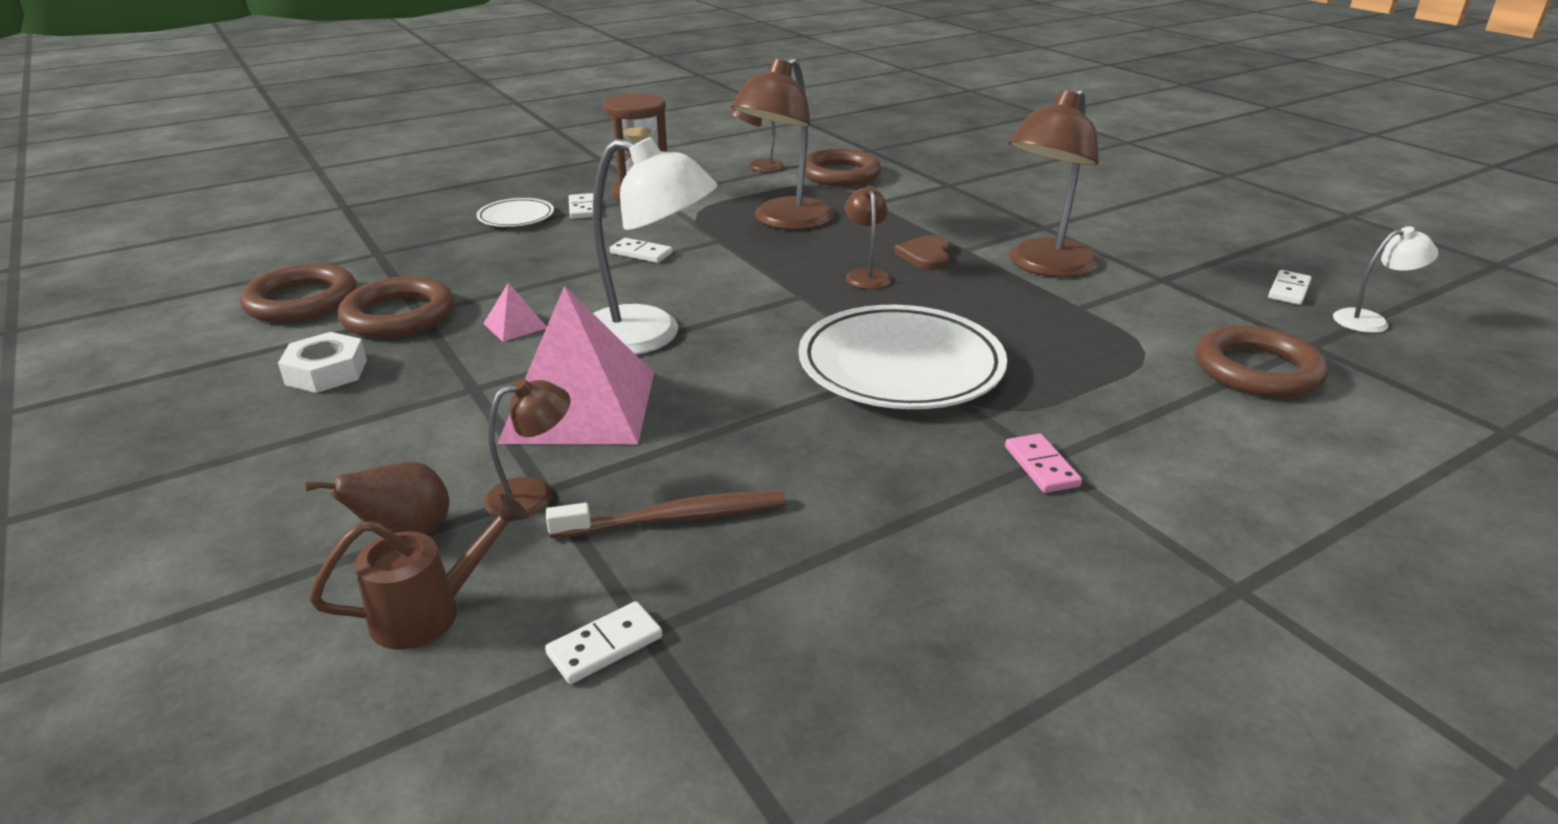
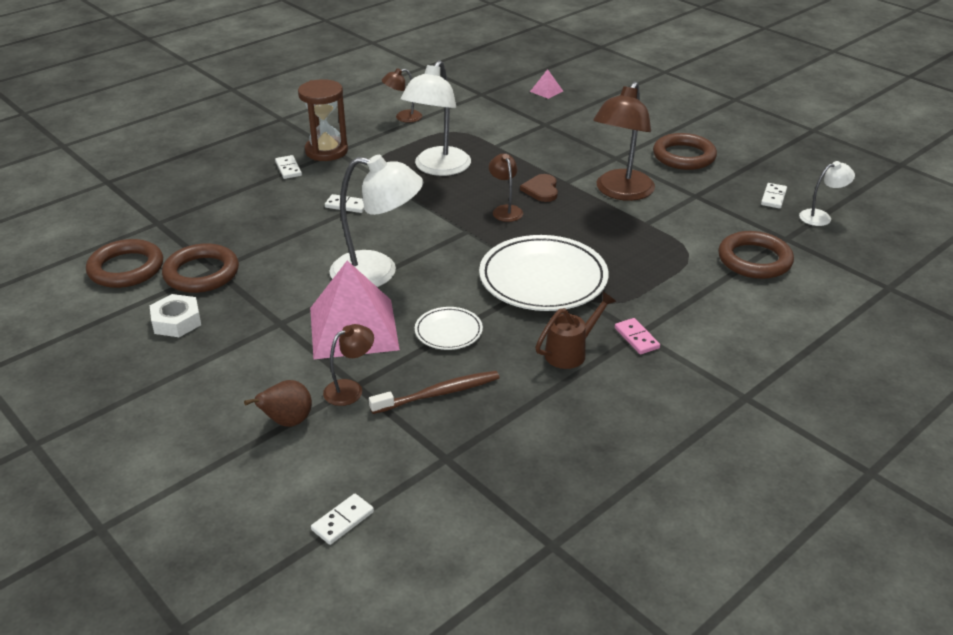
camera: 10 degrees left, 5 degrees up
brown watering can [309,494,528,650] -> brown watering can moved to [535,292,616,369]
white plate [477,198,554,227] -> white plate moved to [415,307,483,350]
pink pyramid [483,283,547,342] -> pink pyramid moved to [530,69,563,99]
white domino [545,601,662,684] -> white domino moved to [311,494,374,545]
brown lamp [731,57,834,230] -> white lamp [401,60,471,176]
brown ring [805,149,882,187] -> brown ring moved to [653,133,717,170]

